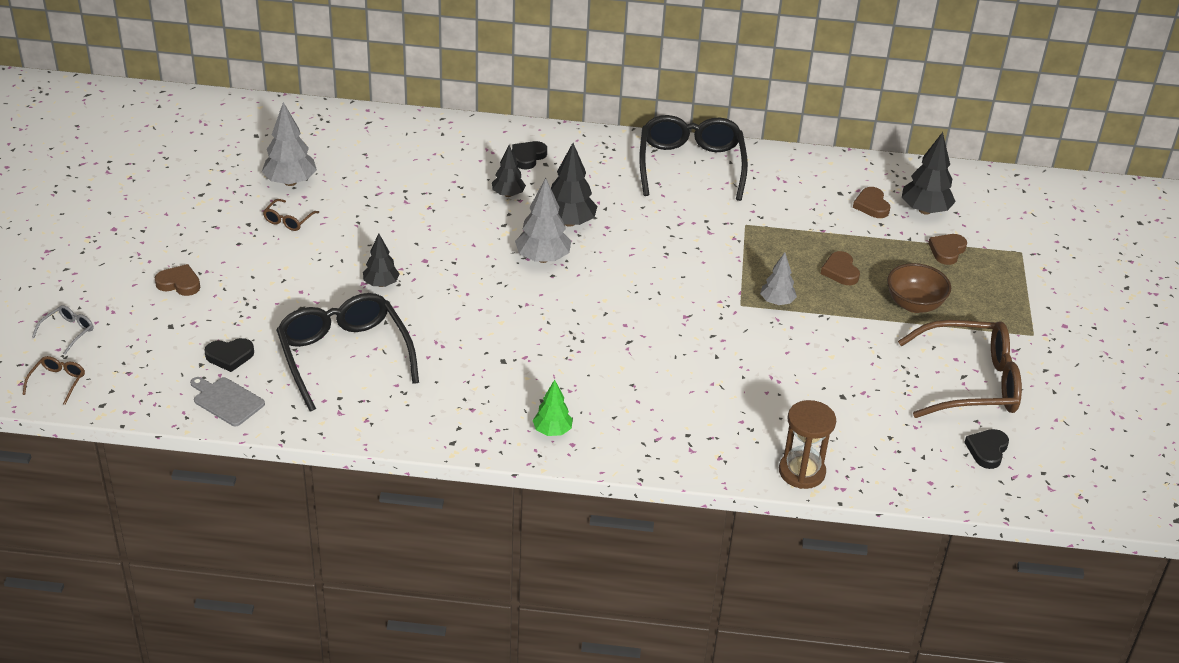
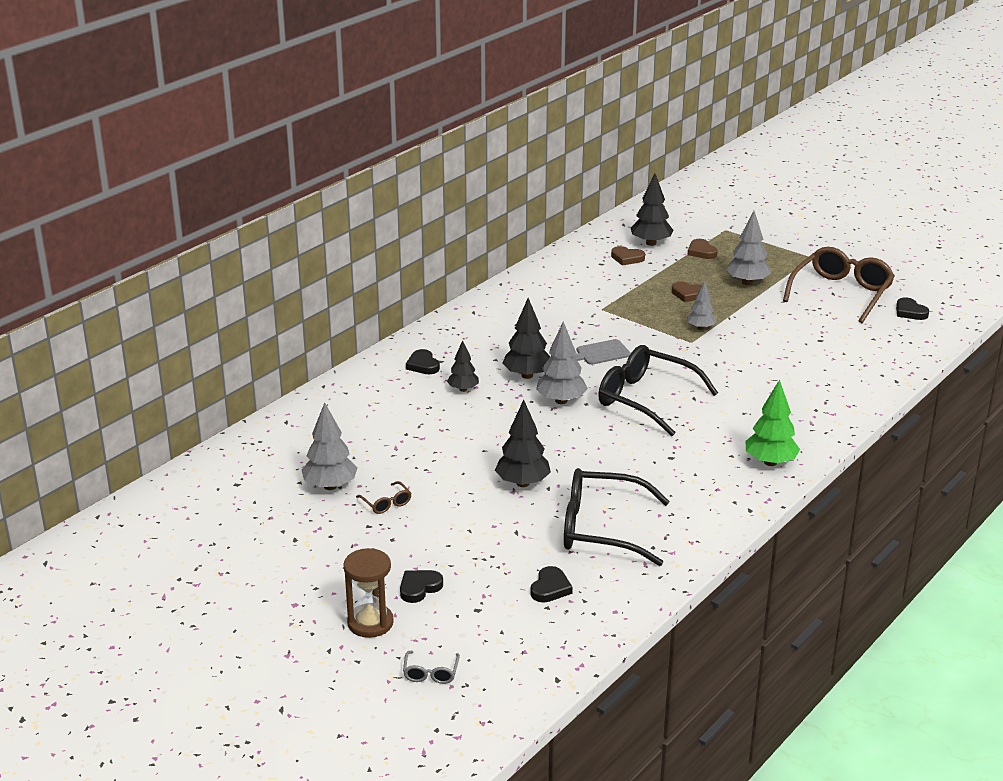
camera: 55 degrees left, 10 degrees down
brown glasses [22,356,85,405] -> none
grey glasses [32,305,93,355] -> grey glasses turned 150 degrees counterclockwise [403,651,460,684]
brown heart [155,264,200,296] -> black heart [400,570,443,603]
grey cutting board [190,377,265,426] -> grey cutting board moved to [574,339,631,365]
black tree [363,233,399,287] -> black tree [495,399,551,487], size x1.57
green tree [532,380,573,436] -> green tree [746,379,800,466], size x1.57
black glasses [639,115,748,201] -> black glasses moved to [598,345,718,436]
brown hourglass [779,400,836,489] -> brown hourglass moved to [344,548,394,638]
brown bowl [887,263,951,313] -> grey tree [726,211,771,285]

